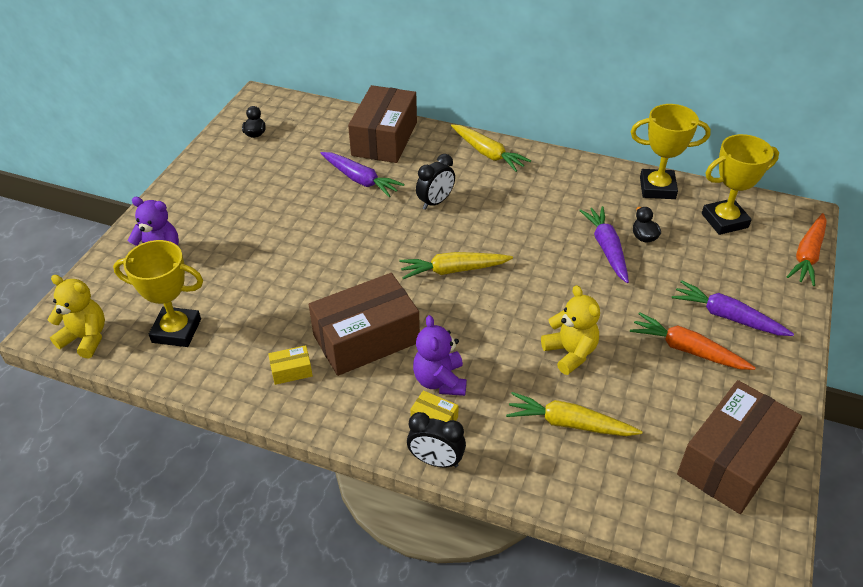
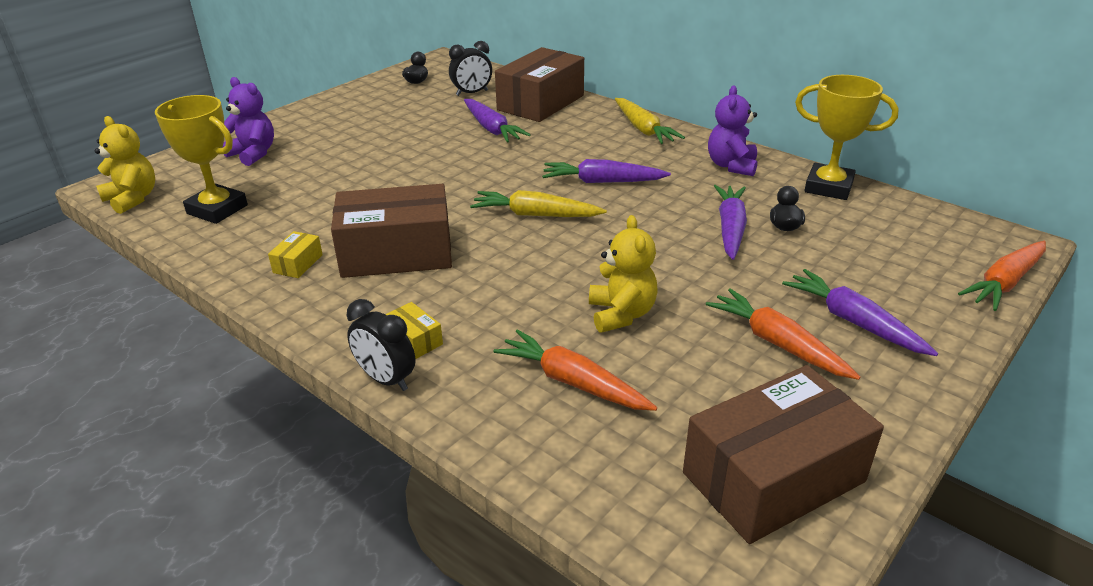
camera: 20 degrees right, 10 degrees down
yellow box [268,345,313,385] -> yellow box turned 75 degrees counterclockwise [268,231,323,278]
purple teddy bear [413,315,467,396] -> purple teddy bear moved to [708,86,757,176]
black clock [416,154,455,210] -> black clock moved to [449,41,492,96]
yellow carrot [506,392,642,436] -> orange carrot [493,329,657,411]
yellow trophy [702,134,779,235] -> none
none -> purple carrot [542,159,671,183]

